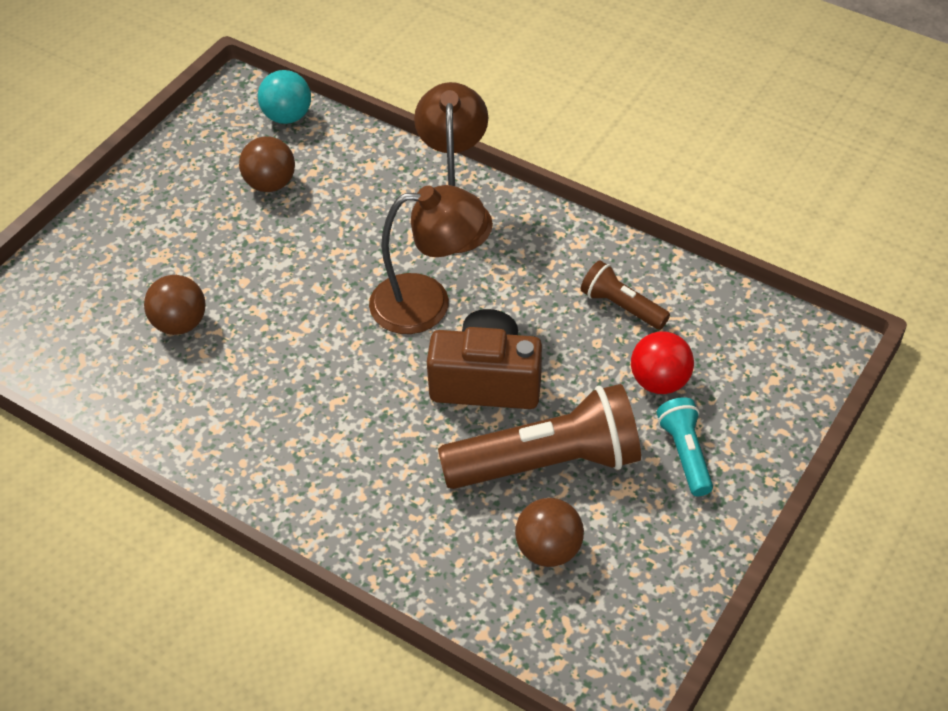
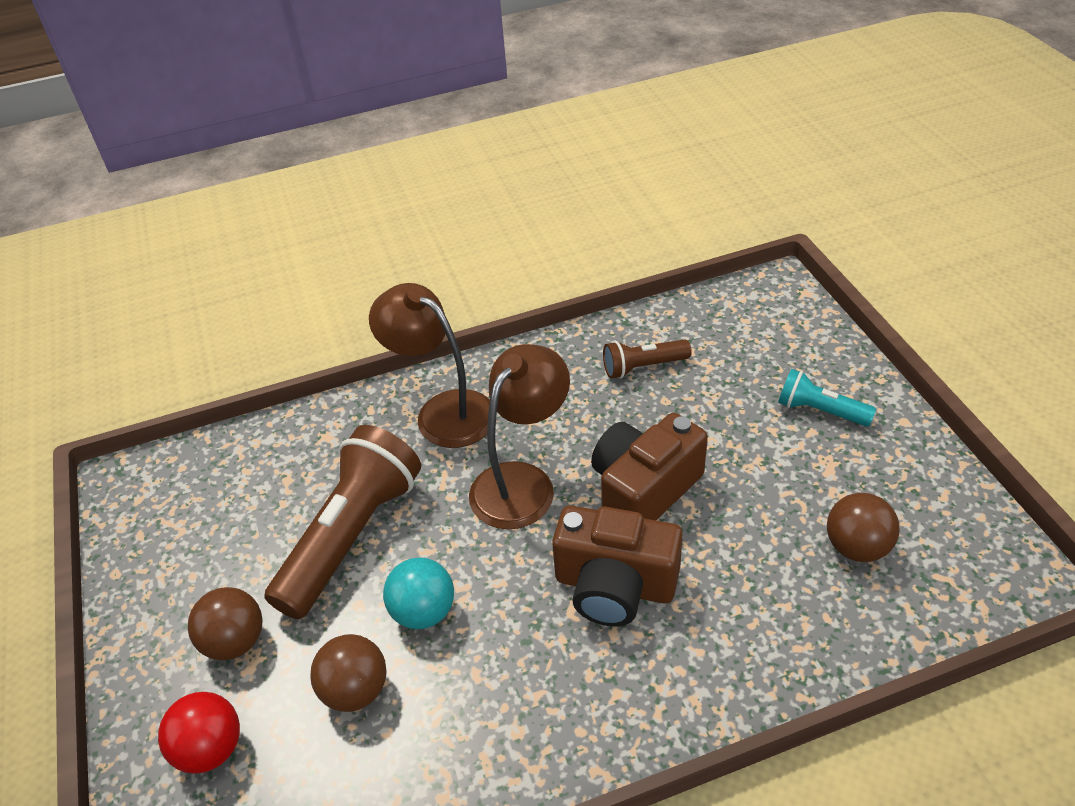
camera: 50 degrees left, 5 degrees down
brown ball [239,136,295,192] -> brown ball moved to [188,587,263,660]
turquoise ball [258,70,311,124] -> turquoise ball moved to [383,558,454,629]
brown flashlight [438,384,641,489] -> brown flashlight moved to [264,425,421,619]
red ball [631,331,694,394] -> red ball moved to [158,692,240,774]
none -> brown camera [552,505,683,627]

